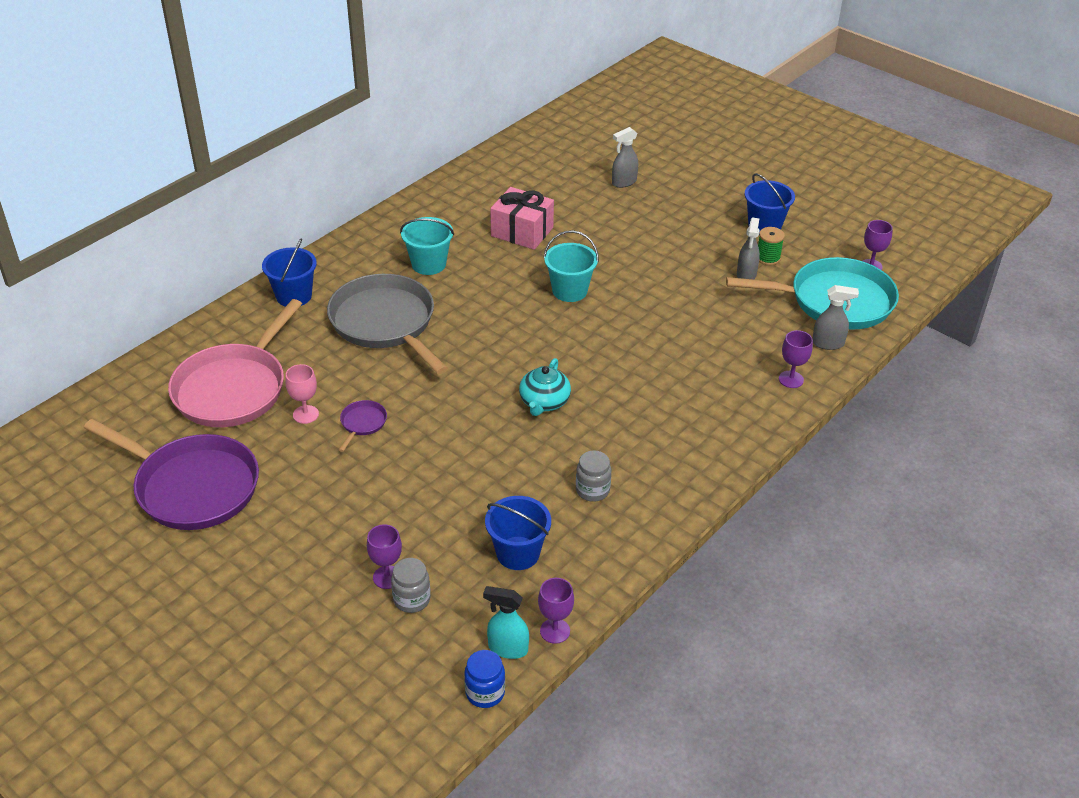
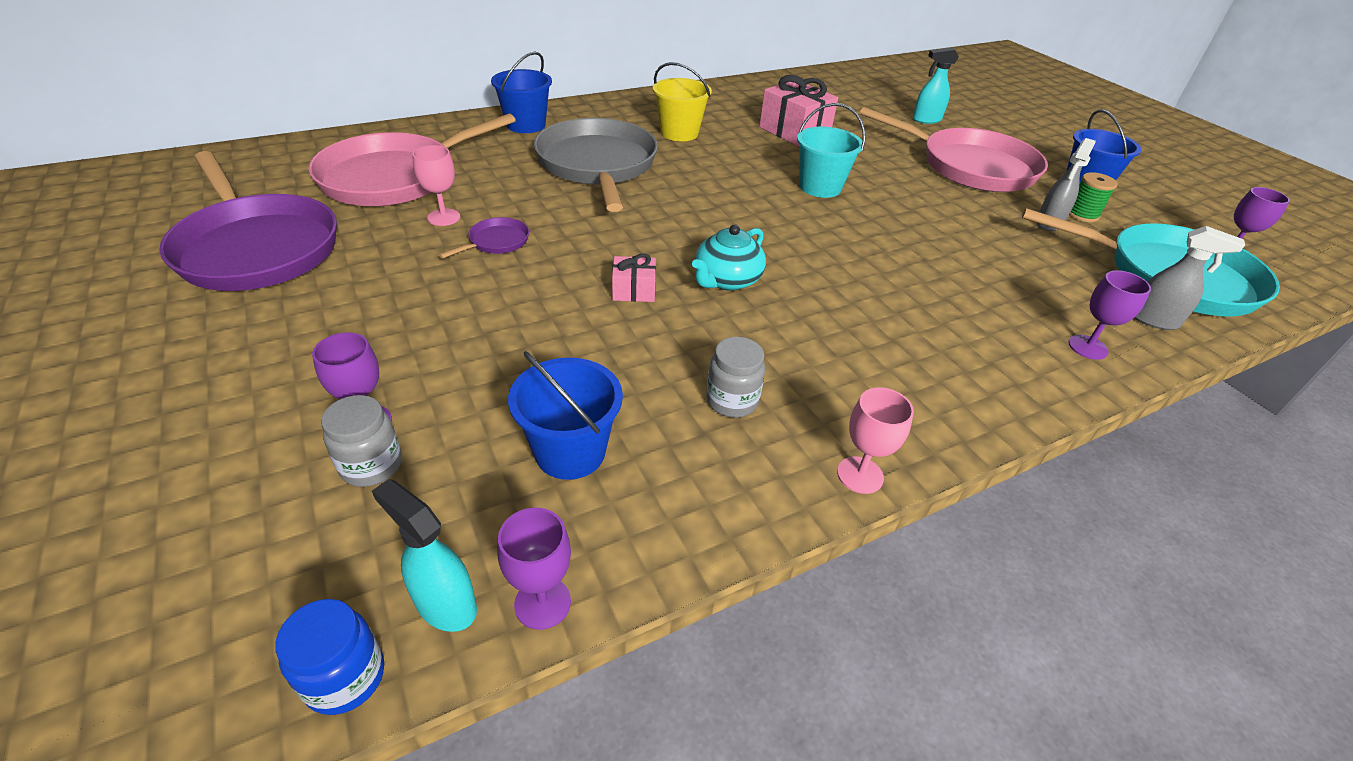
camera: 20 degrees right, 0 degrees up
turquoise bucket [400,217,454,275] -> yellow bucket [653,62,712,141]
grey spray bottle [612,127,638,188] -> turquoise spray bottle [913,47,959,124]
none -> pink gift [612,253,656,302]
none -> pink goblet [837,387,914,494]
none -> pink pan [859,107,1048,192]

